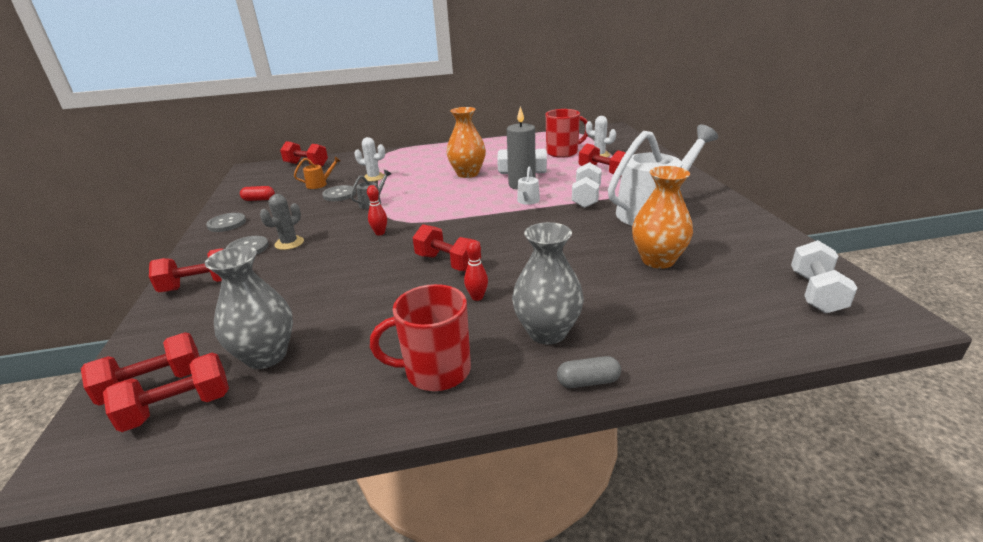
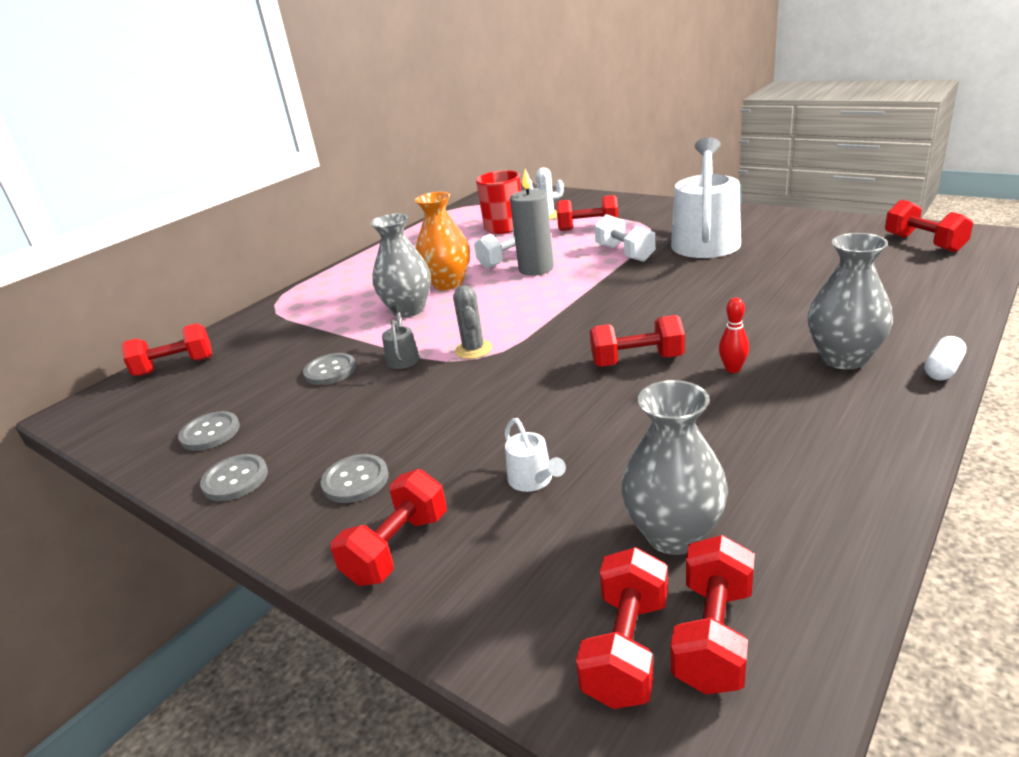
camera: 40 degrees left, 0 degrees up
red capsule [240,186,275,201] -> grey button [178,411,240,451]
grey cactus [260,194,304,250] -> grey cactus moved to [453,285,492,359]
orange watering can [294,156,341,189] -> none
white cactus [354,137,385,181] -> none
red bowling pin [367,185,387,235] -> none
red mug [370,284,471,391] -> none
white watering can [517,166,540,205] -> white watering can moved to [504,418,566,492]
grey capsule [557,356,621,388] -> white capsule [925,336,966,380]
orange vase [632,166,693,269] -> none
white dumbbell [791,240,857,314] -> red dumbbell [885,200,973,252]
none -> grey vase [370,214,431,318]

